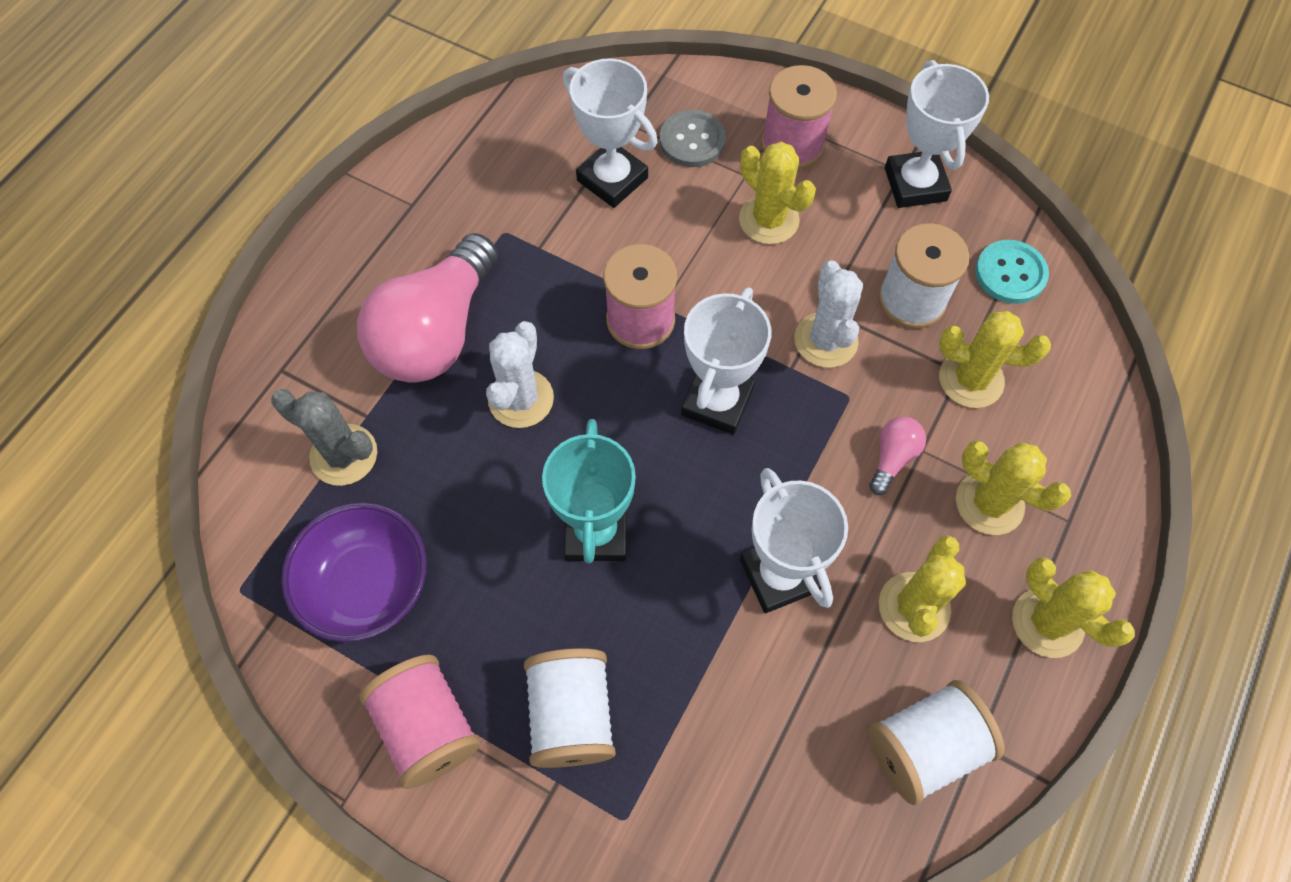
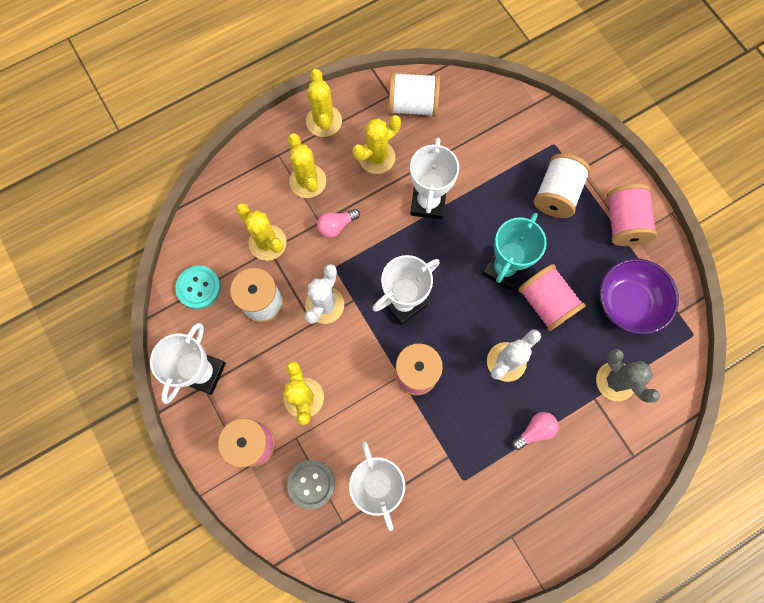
camera: 150 degrees left, 10 degrees up
pink light bulb [357,233,498,383] -> pink light bulb [512,412,558,450], size x0.42
none -> pink spool [518,264,586,331]

